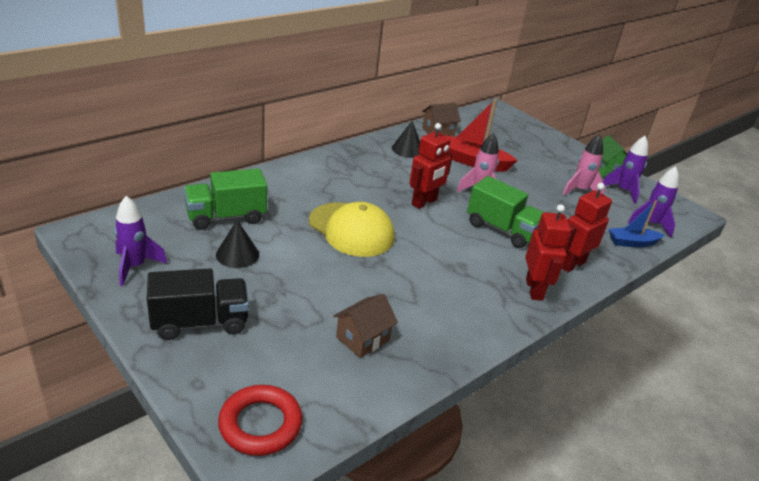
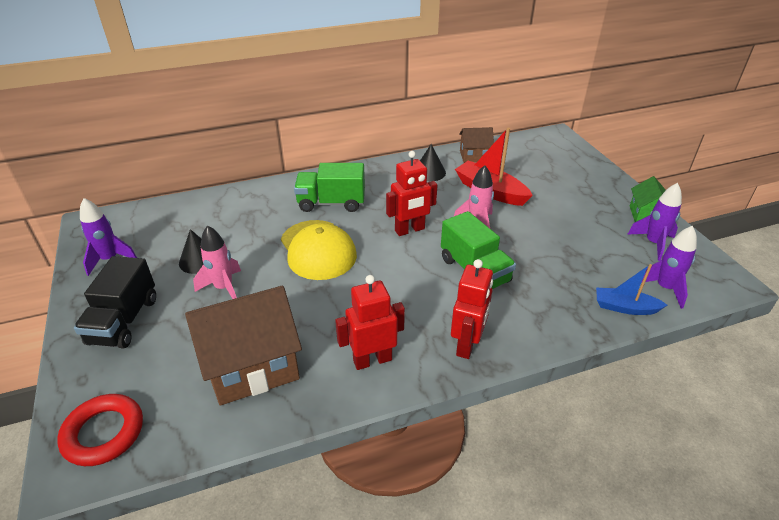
camera: 25 degrees right, 5 degrees up
black truck [147,268,249,340] -> black truck turned 90 degrees clockwise [74,256,156,349]
green truck [184,169,267,230] -> green truck moved to [294,163,365,212]
brown house [333,294,398,358] -> brown house [185,286,302,405], size x1.94
pink rocket [562,134,605,195] -> pink rocket moved to [193,225,241,299]
red robot [562,183,612,272] -> red robot moved to [335,275,405,370]

